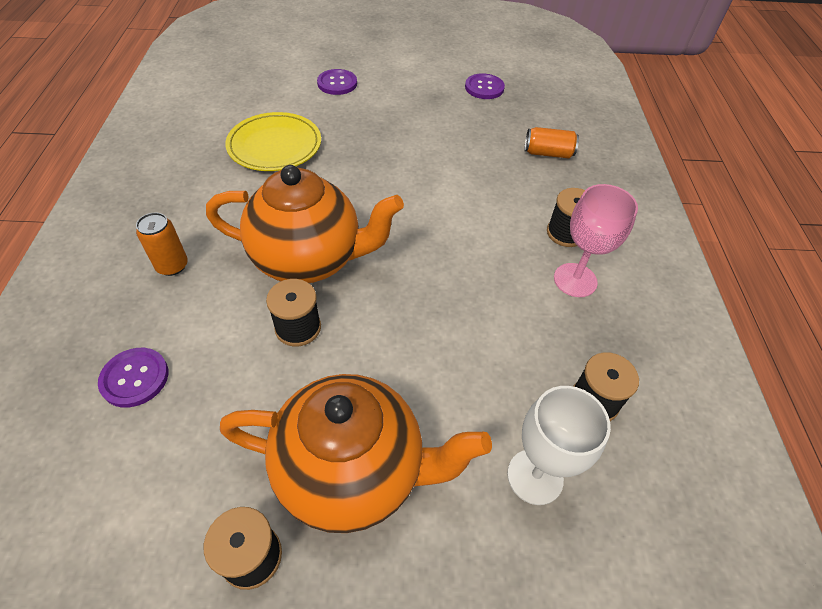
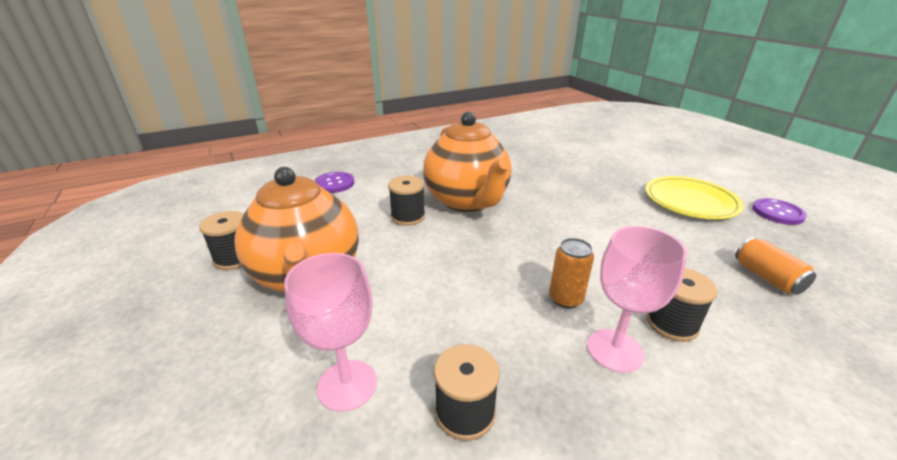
camera: 65 degrees right, 20 degrees down
orange can [136,212,188,276] -> orange can moved to [549,238,594,308]
yellow plate [225,112,321,171] -> yellow plate moved to [645,176,744,219]
purple button [317,69,357,95] -> none
white goblet [507,386,611,505] -> pink goblet [284,253,377,412]

